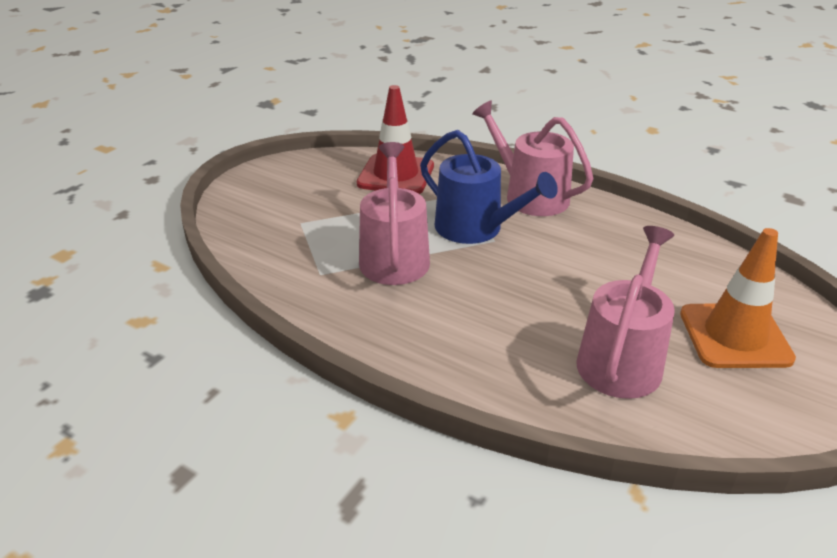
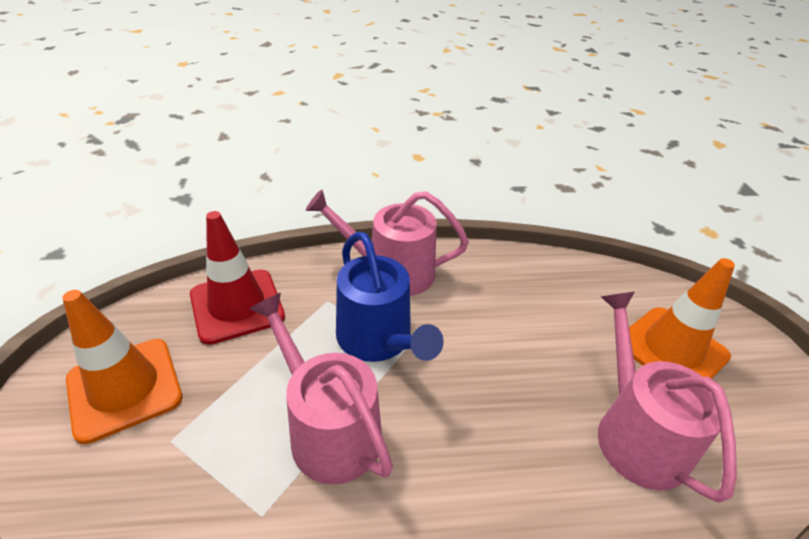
camera: 40 degrees left, 5 degrees up
blue watering can [420,130,558,244] -> blue watering can turned 60 degrees clockwise [336,232,444,362]
none -> orange traffic cone [62,290,183,444]

